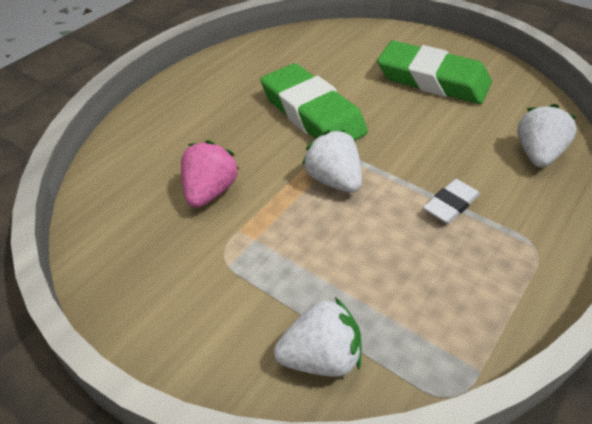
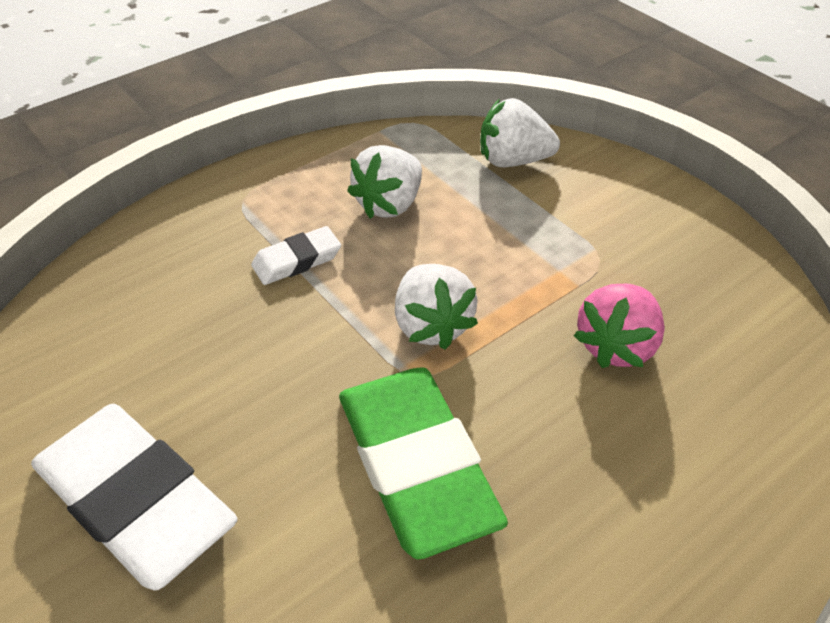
camera: 165 degrees left, 0 degrees up
green eraser [377,40,492,104] -> white eraser [31,404,238,591]
white strawberry [517,104,577,167] -> white strawberry moved to [347,145,422,219]

